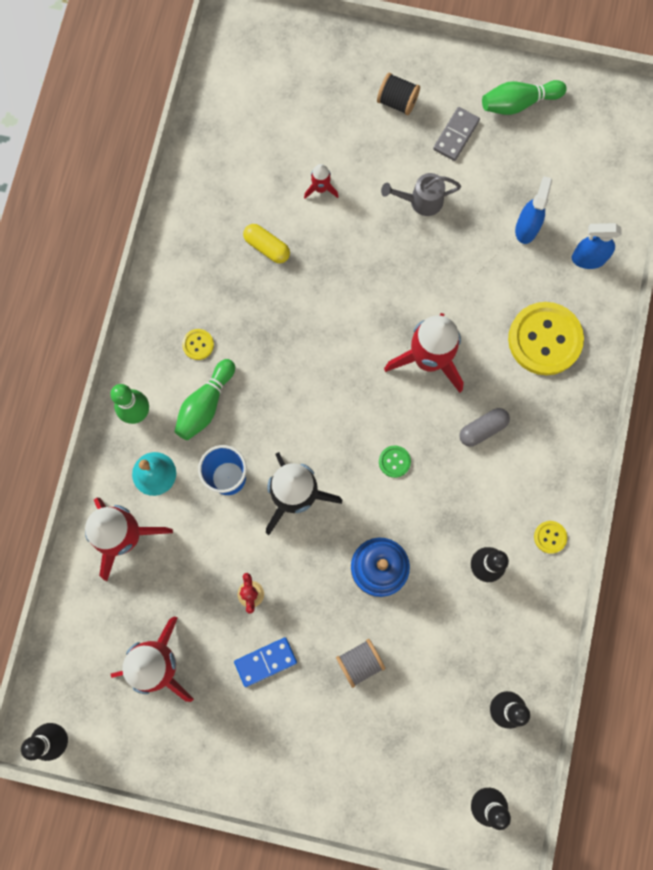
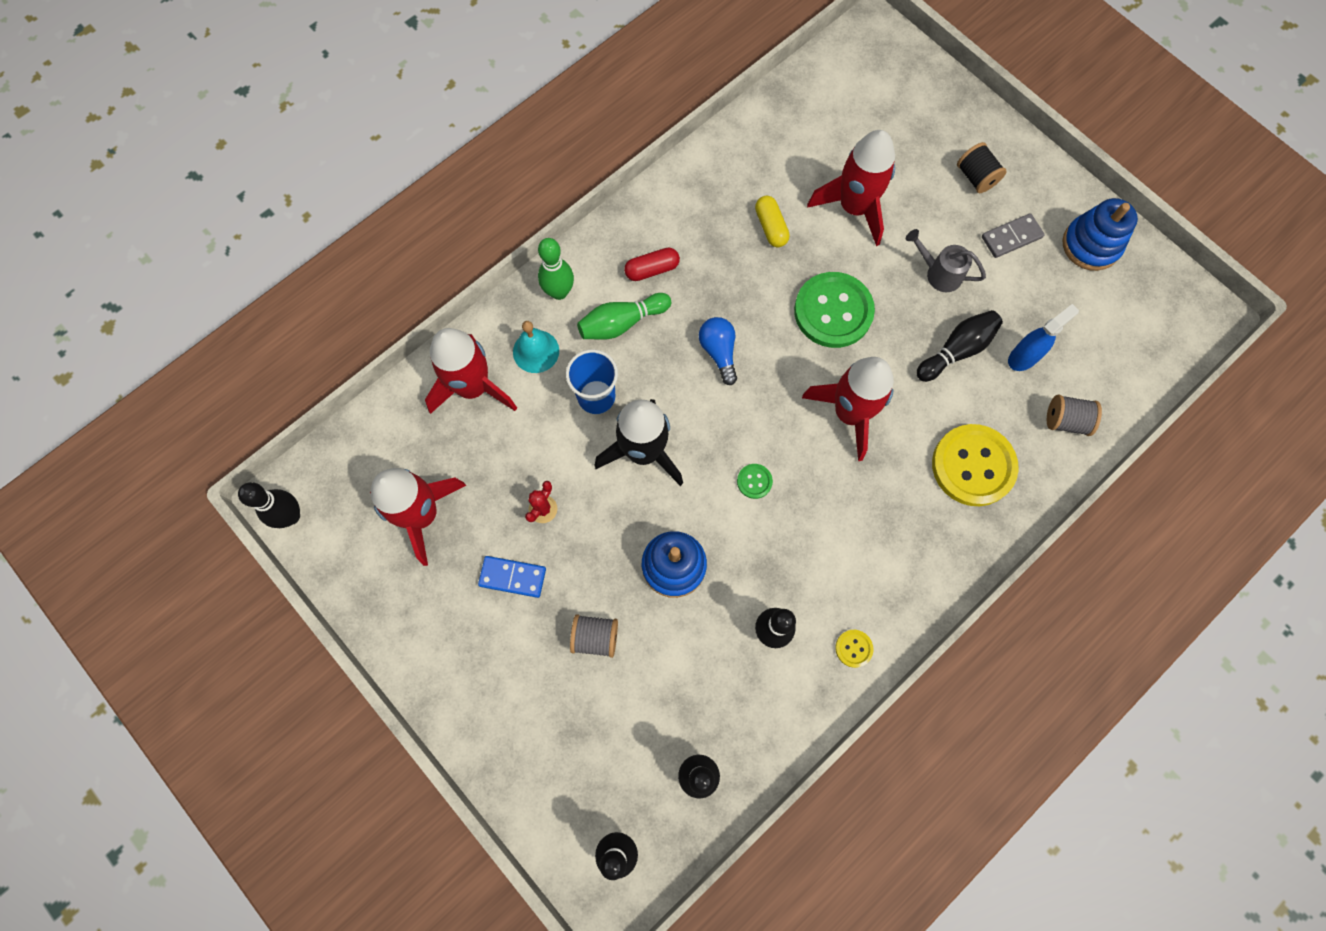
camera: 35 degrees right, 5 degrees down
yellow button [182,329,214,360] -> red capsule [624,247,680,281]
red rocket [304,164,339,199] -> red rocket [807,130,895,246], size x2.27
grey capsule [459,408,510,447] -> none
green bowling pin [482,80,567,115] -> blue stacking toy [1063,198,1138,271]
blue spray bottle [572,223,622,269] -> grey spool [1047,394,1102,436]
none -> blue light bulb [699,317,737,385]
none -> green button [794,272,875,348]
none -> black bowling pin [916,310,1003,382]

